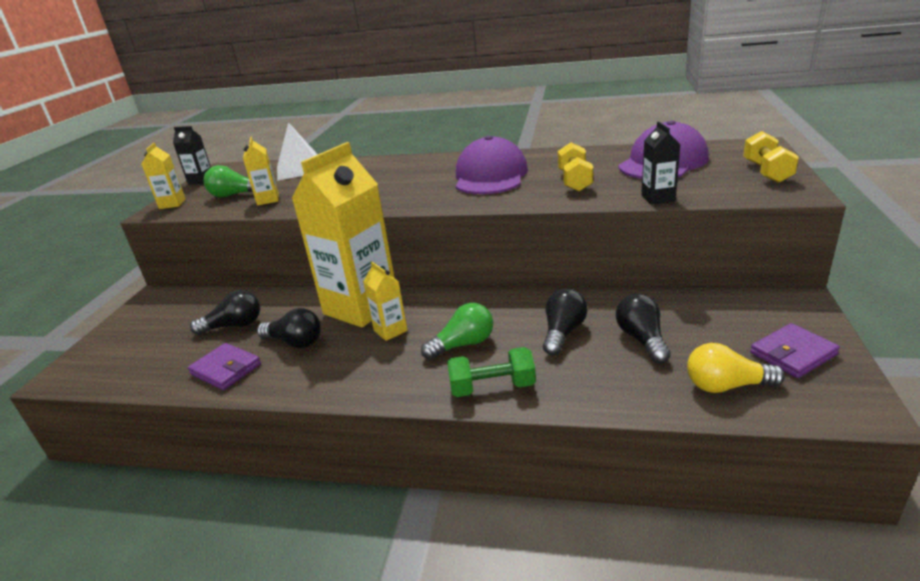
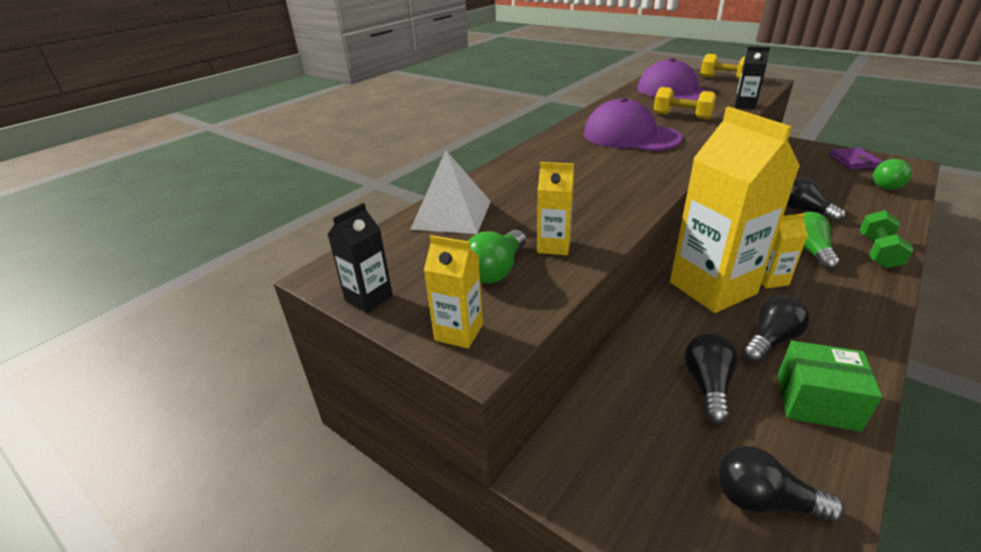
camera: 65 degrees left, 5 degrees up
purple wallet [188,343,261,390] -> green box [778,341,882,432]
black light bulb [616,293,671,363] -> black light bulb moved to [718,446,845,523]
yellow light bulb [687,343,785,393] -> green light bulb [873,159,912,190]

